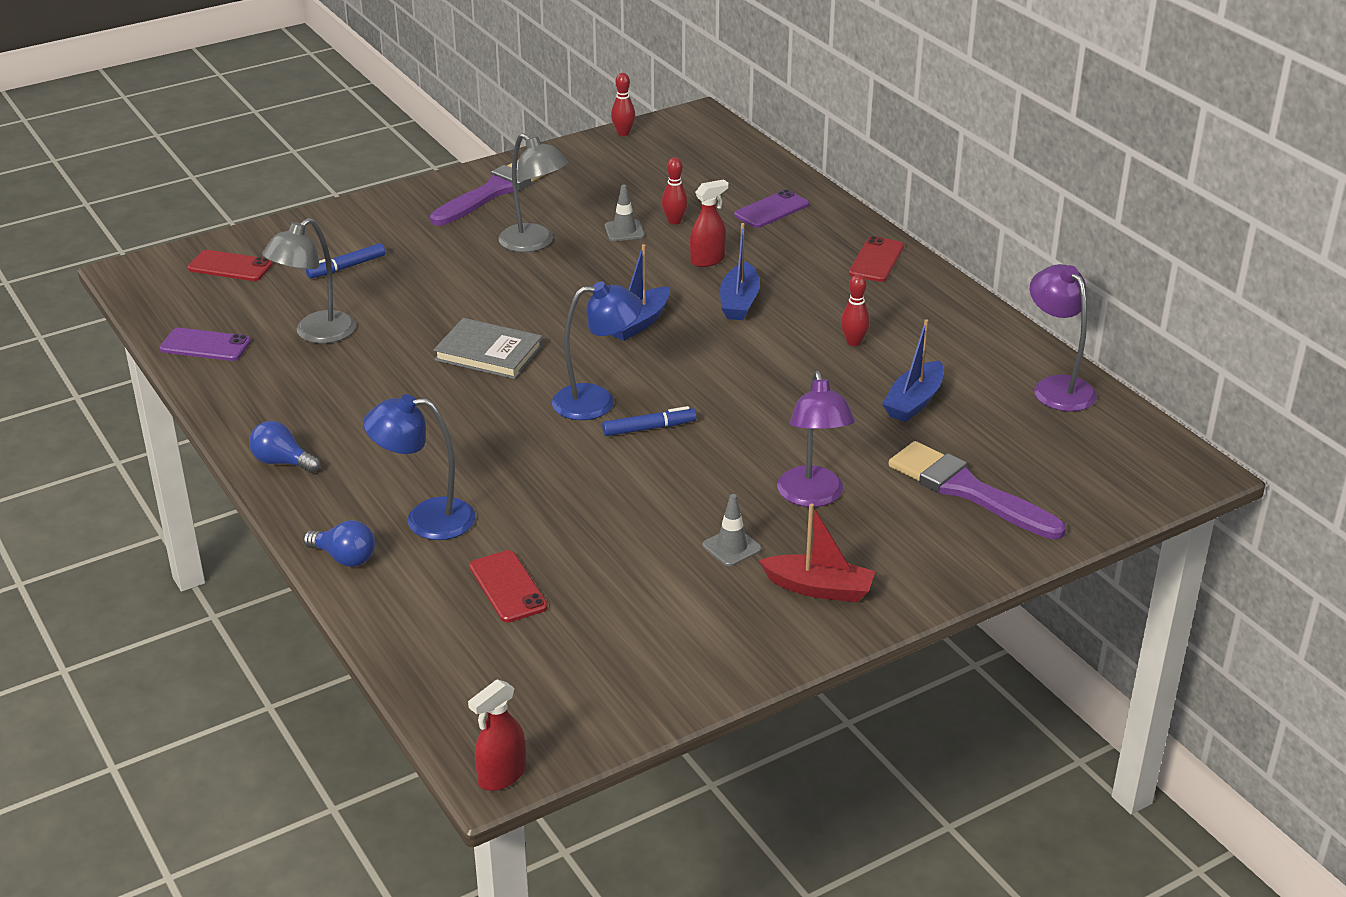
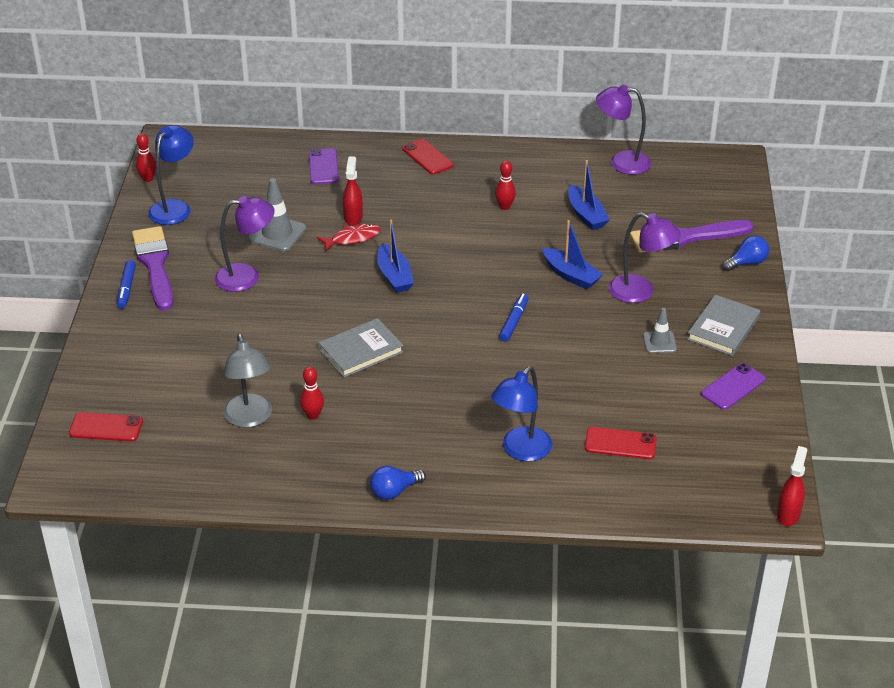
camera: 55 degrees left, 5 degrees up
purple phone [160,328,251,361] -> purple phone moved to [701,363,766,410]
red phone [188,250,273,281] -> red phone turned 45 degrees clockwise [69,412,143,442]
blue light bulb [303,520,375,567] -> blue light bulb moved to [722,235,769,271]
blue marker [306,243,385,279] -> blue marker moved to [117,260,136,309]
red spray bottle [468,679,526,791] -> red spray bottle turned 150 degrees counterclockwise [777,446,807,526]
grey lamp [498,133,568,252] -> purple lamp [215,196,275,292]
blue lamp [552,281,642,420] -> blue lamp moved to [148,125,194,225]
grey traffic cone [605,185,645,241] -> grey traffic cone [248,178,306,251], size x1.63
red bowling pin [662,157,688,225] -> red bowling pin moved to [300,367,324,420]
blue boat [720,223,760,320] -> blue boat moved to [543,220,603,290]
red boat [759,503,875,602] -> grey book [687,295,760,356]
none -> red fish [317,224,380,252]

